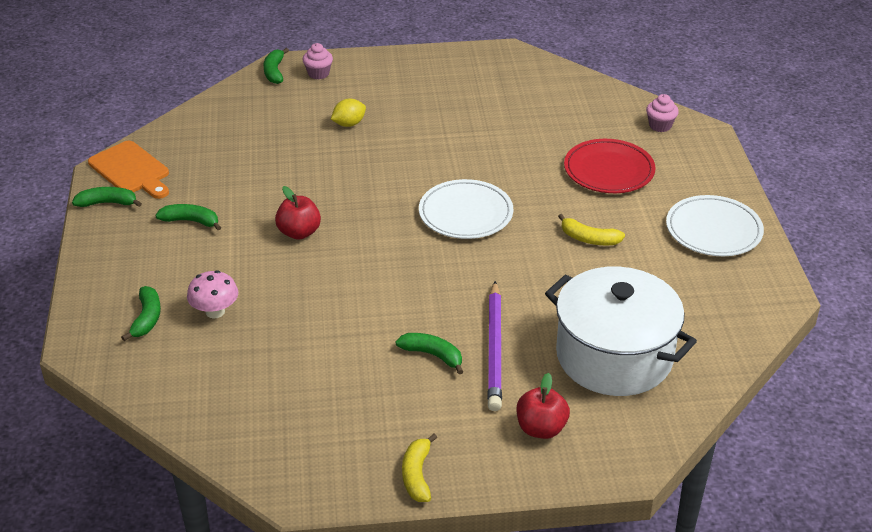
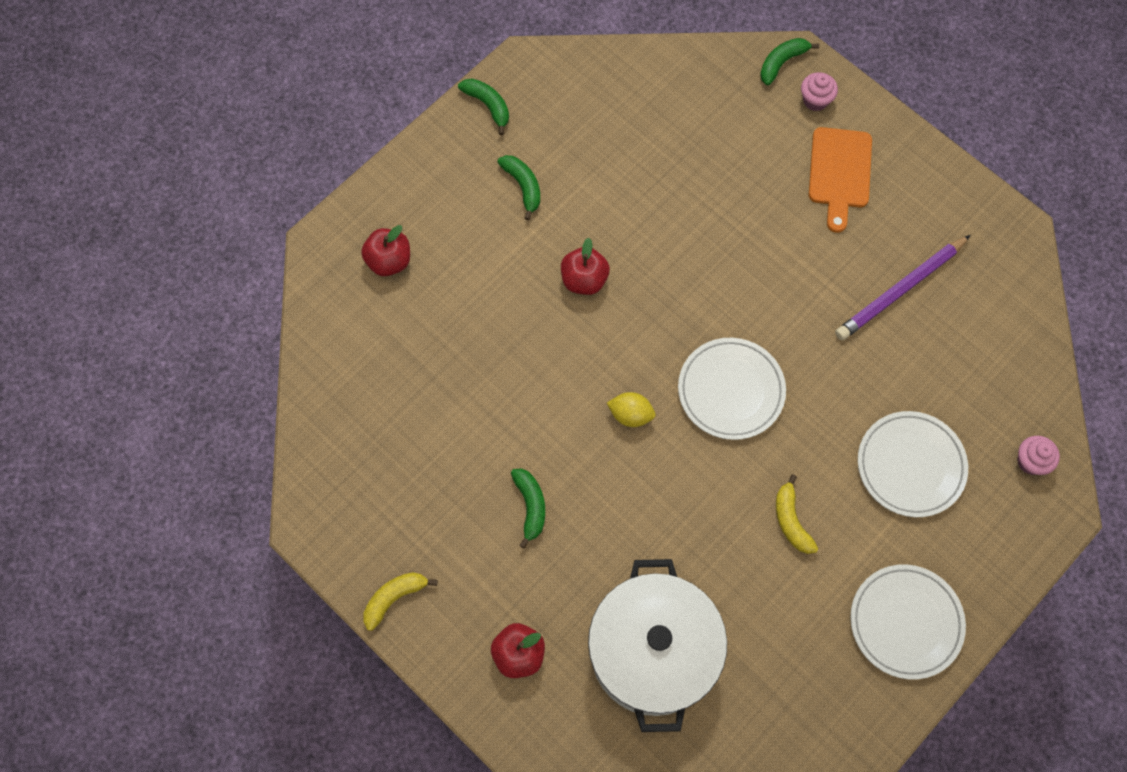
camera: 50 degrees right, 30 degrees up
orange cutting board [88,141,169,199] -> orange cutting board moved to [809,127,872,233]
green banana [121,286,161,341] -> red apple [361,225,410,276]
pink mushroom [187,270,238,318] -> none
yellow lemon [331,99,366,127] -> yellow lemon moved to [607,392,656,427]
purple pencil [487,281,502,411] -> purple pencil moved to [835,235,971,340]
red plate [564,139,656,193] -> white plate [858,411,968,517]

